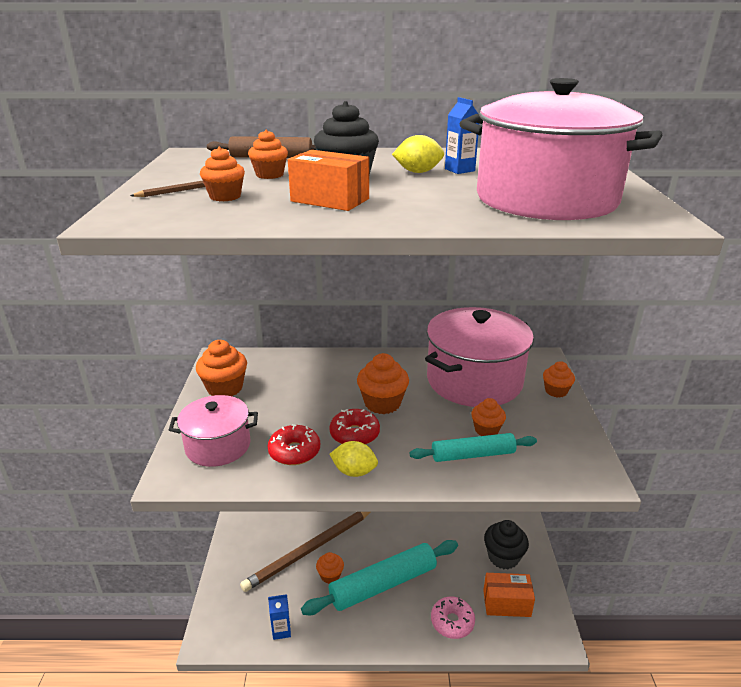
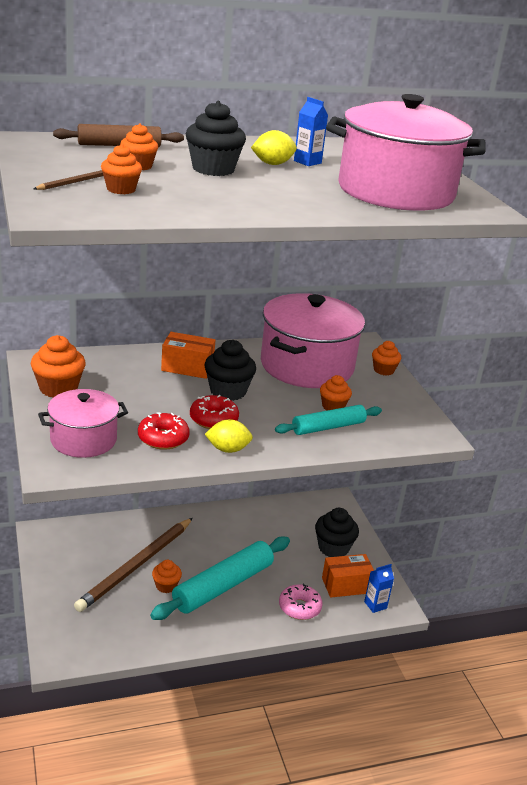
camera: 20 degrees left, 0 degrees up
blue carton [268,594,291,640] -> blue carton moved to [364,564,394,613]
orange box [288,150,369,211] -> orange box moved to [161,332,215,379]
orange cupcake [357,353,409,414] -> black cupcake [204,340,256,401]

